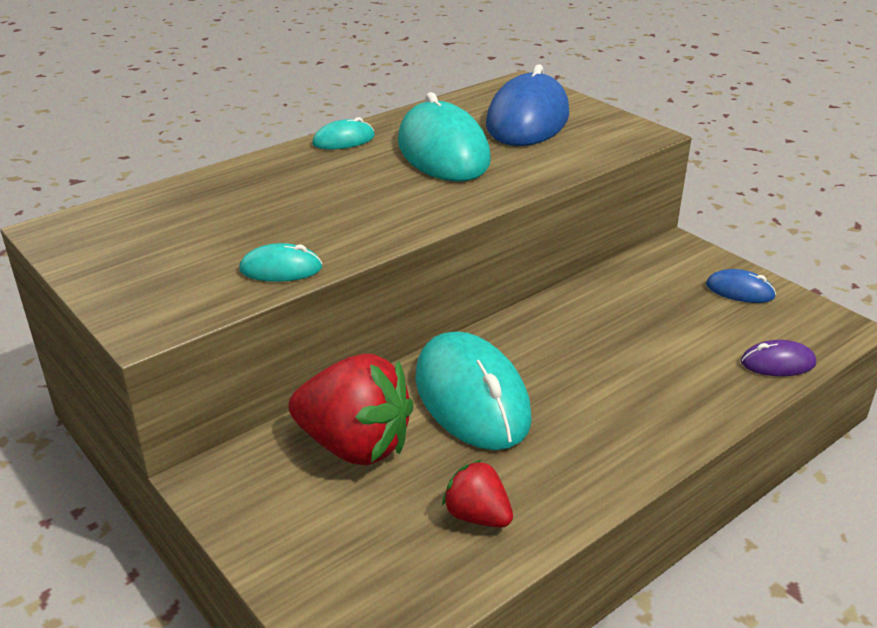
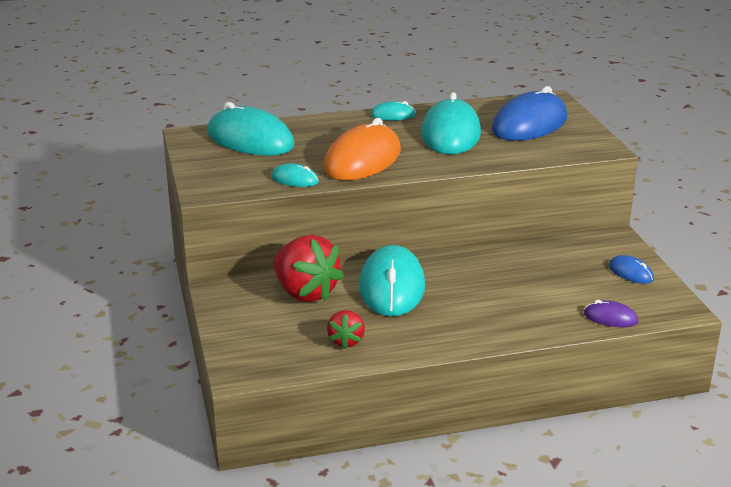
camera: 25 degrees right, 5 degrees down
red strawberry [442,459,513,527] -> red strawberry turned 150 degrees counterclockwise [327,310,365,349]
none -> turquoise mouse [207,102,294,155]
none -> orange mouse [323,118,401,180]

